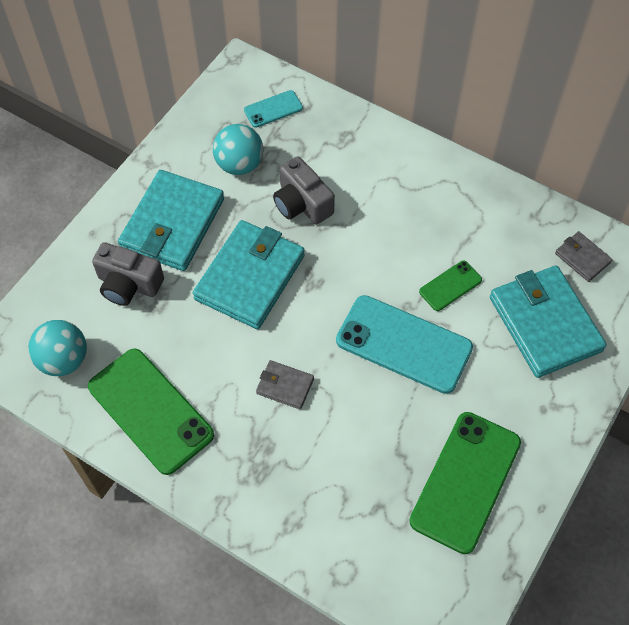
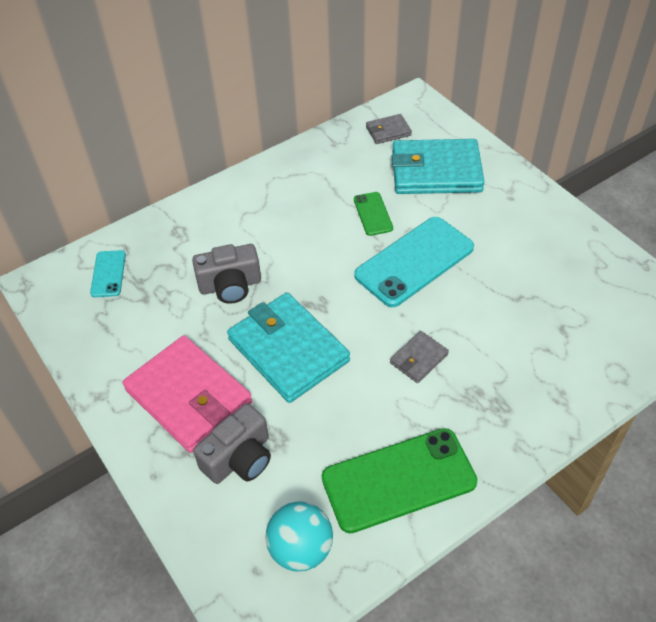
camera: 65 degrees left, 10 degrees down
turquoise wallet [118,170,224,271] -> pink wallet [123,335,252,453]
turquoise ball [213,124,263,175] -> none
green phone [409,412,521,554] -> none

